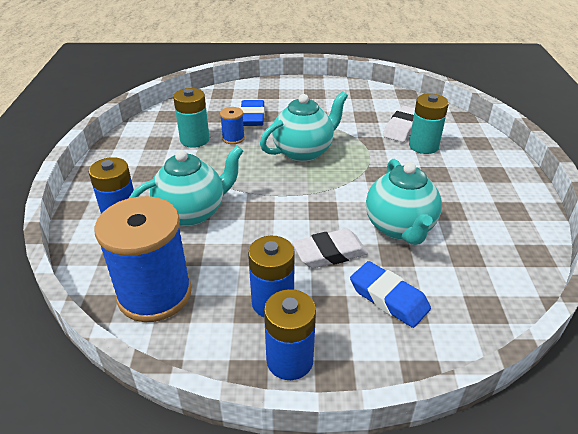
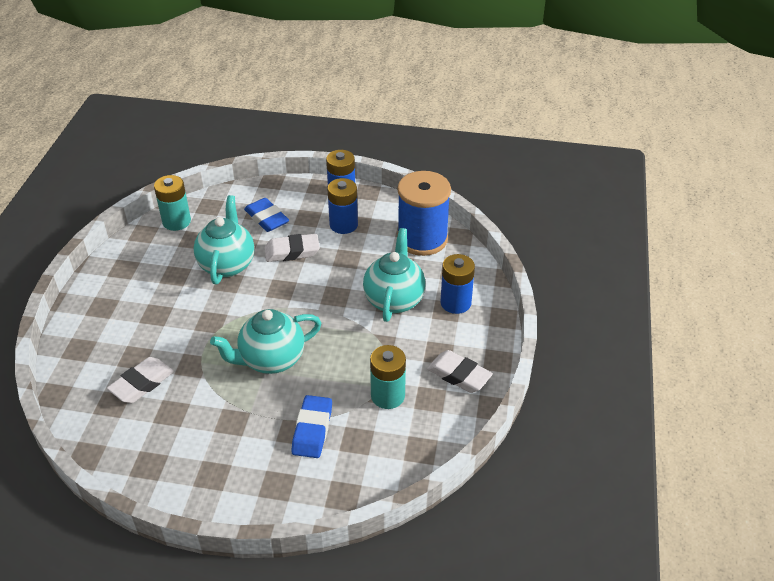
camera: 170 degrees left, 5 degrees up
turquoise teapot [129,146,243,226] -> turquoise teapot turned 120 degrees clockwise [363,228,426,322]
blue spool [220,107,245,144] -> none
turquoise battery [409,93,449,154] -> turquoise battery moved to [154,175,191,231]
none -> white eraser [427,350,493,393]

